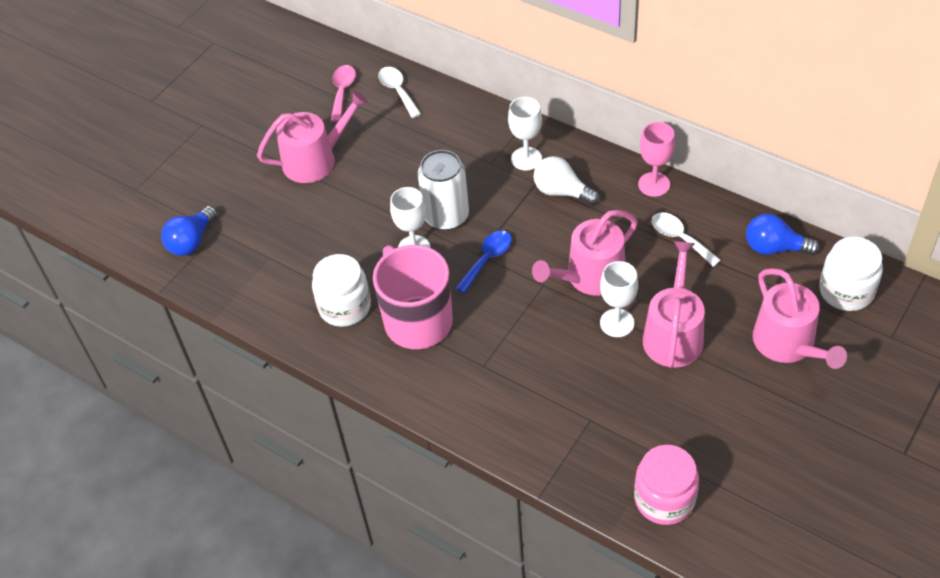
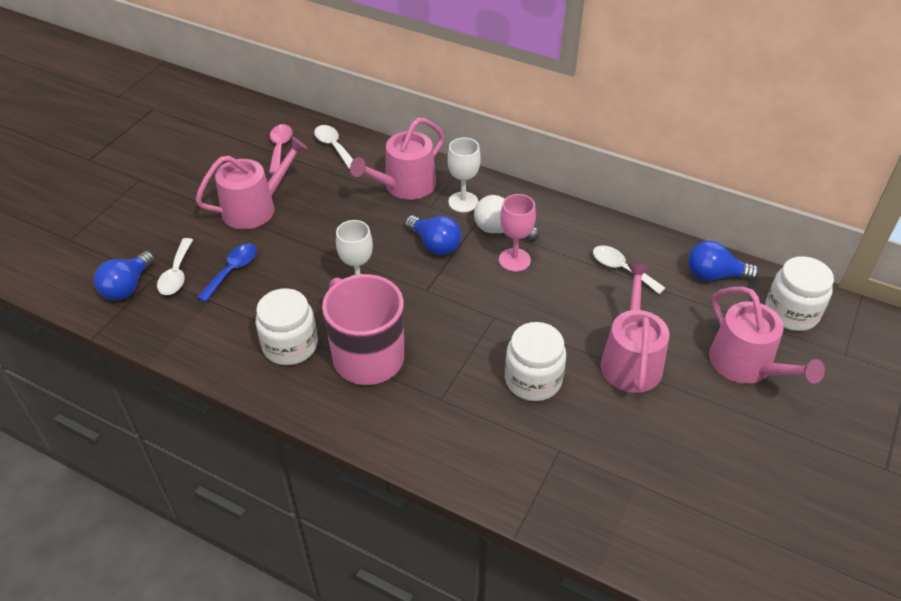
camera: 10 degrees left, 5 degrees down
white can [418,150,469,230] -> none
blue spoon [455,231,512,293] -> blue spoon moved to [197,244,257,302]
pink watering can [532,210,638,296] -> pink watering can moved to [350,118,444,200]
white goblet [600,261,638,337] -> none
pink jar [634,445,699,525] -> none
pink goblet [638,122,675,197] -> pink goblet moved to [499,194,536,272]
none -> white spoon [157,238,193,295]
none -> blue light bulb [405,216,461,255]
none -> white jar [505,322,566,401]

